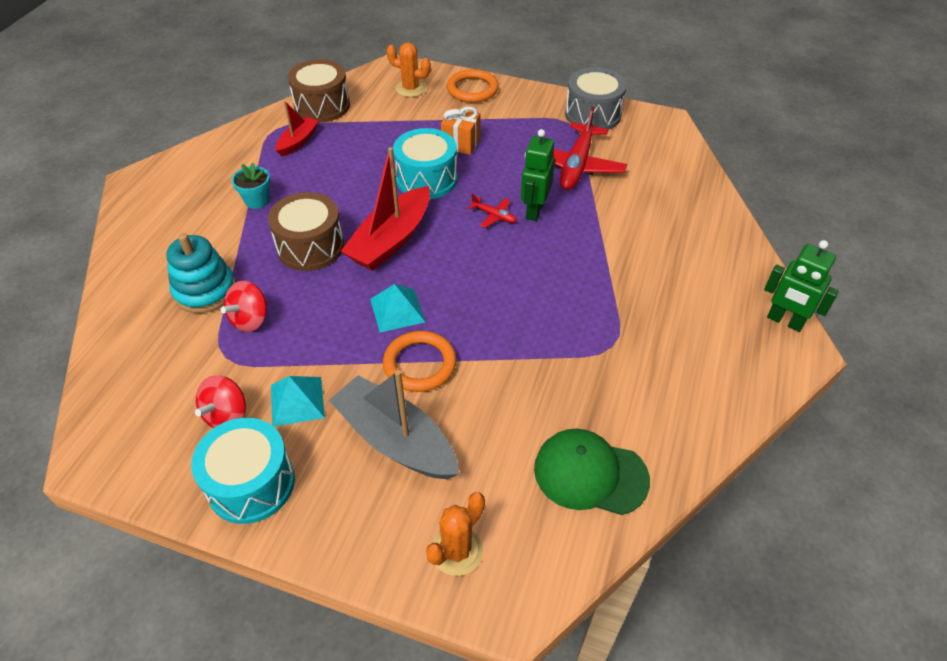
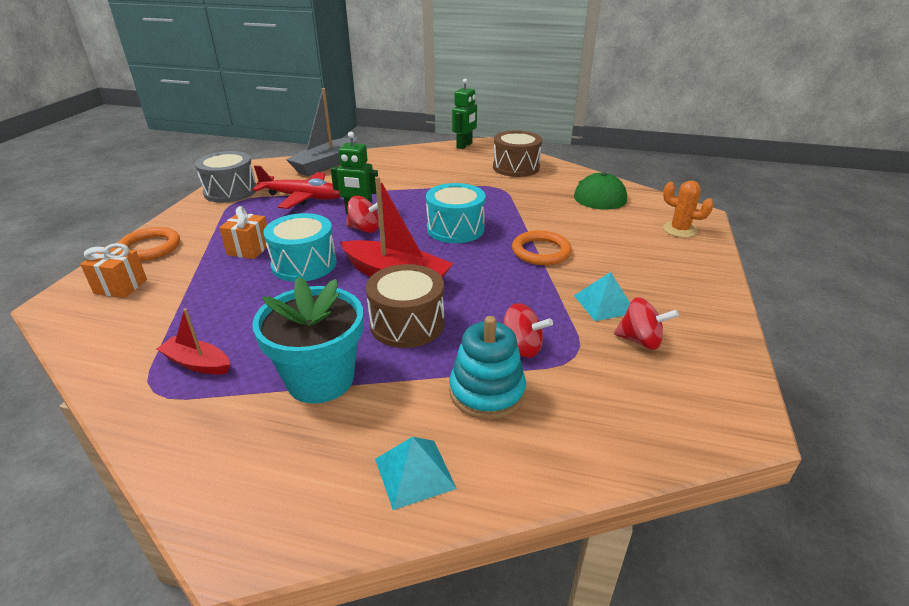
camera: 95 degrees left, 15 degrees down
turquoise drum [191,418,295,524] -> turquoise drum moved to [426,183,486,243]
turquoise flower pot [232,163,270,209] -> turquoise flower pot [252,277,363,404], size x2.05
brown drum [288,59,350,123] -> brown drum moved to [493,130,542,177]
grey boat [329,370,459,479] -> grey boat moved to [286,88,357,176]
turquoise pyramid [370,284,425,332] -> turquoise pyramid moved to [375,437,457,510]
orange cactus [387,43,431,97] -> orange gift [80,243,147,298]
red plane [468,194,517,228] -> red spinning top [346,196,379,233]

